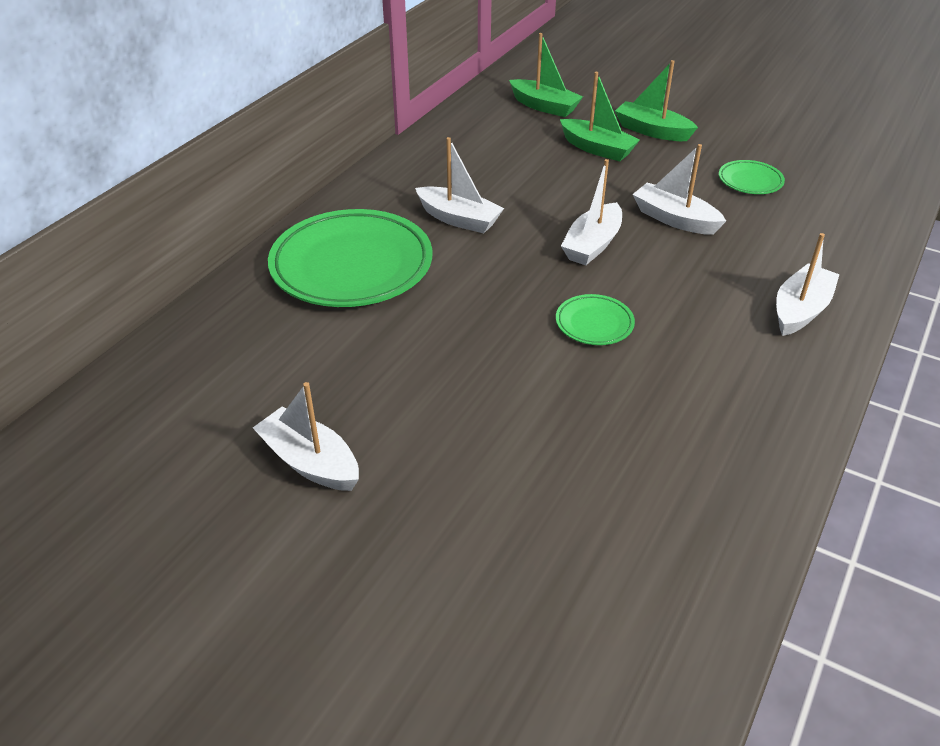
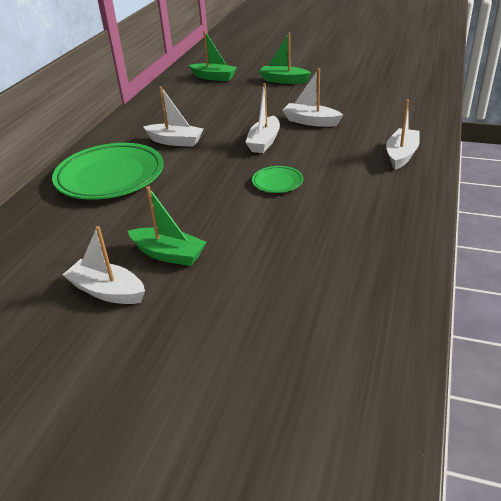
camera: 10 degrees left, 5 degrees down
green boat [560,72,640,162] -> green boat moved to [128,186,206,266]
green plate [719,160,785,194] -> none

